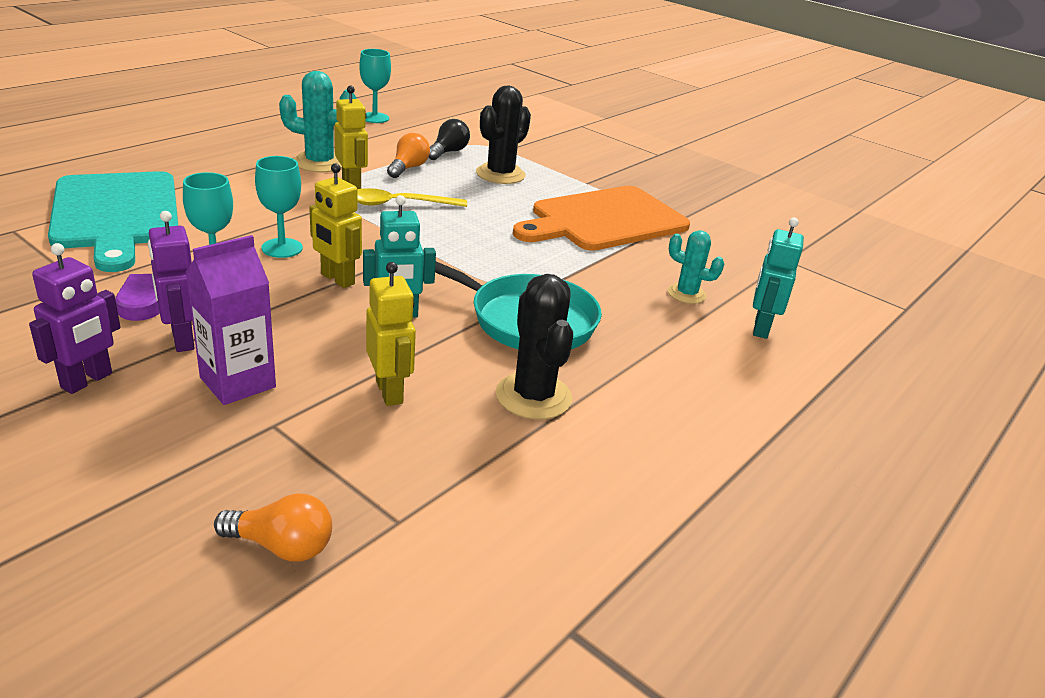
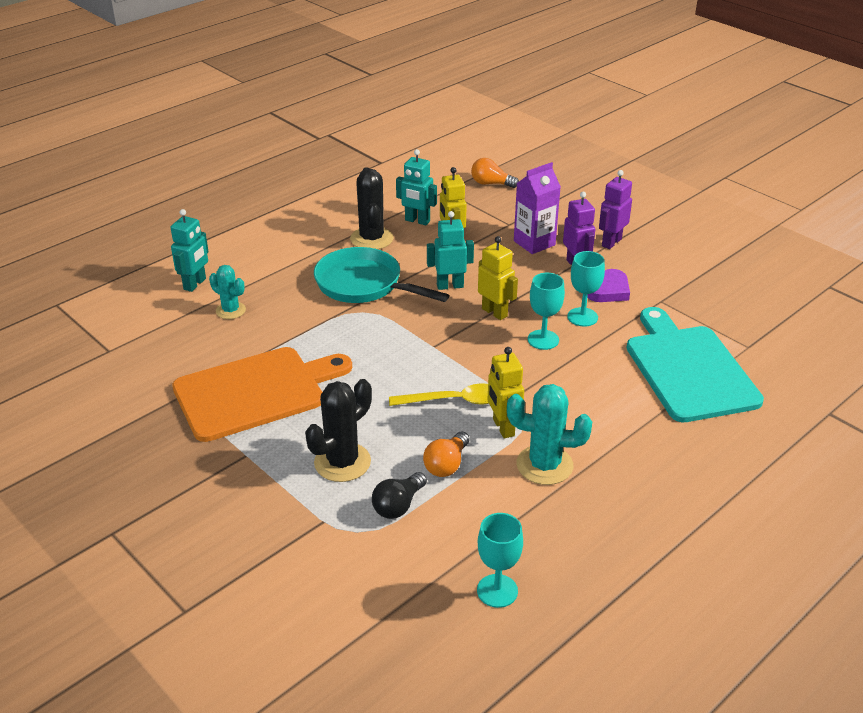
camera: 170 degrees left, 5 degrees up
none -> turquoise robot [396,149,437,225]

